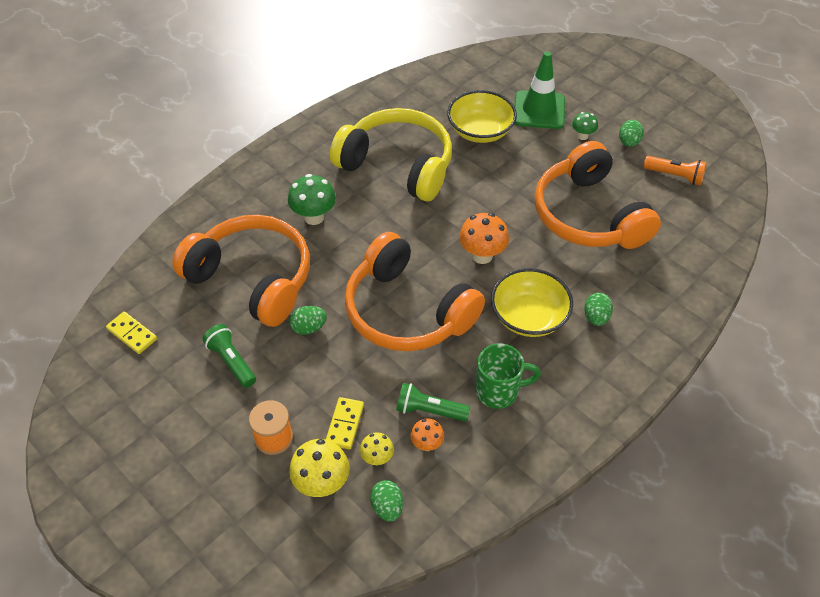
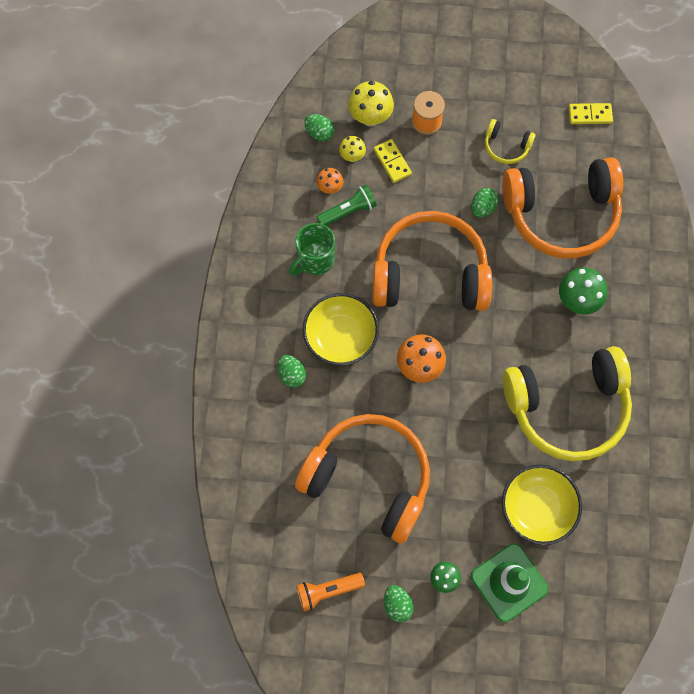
camera: 140 degrees right, 20 degrees up
green flashlight [202,324,256,388] -> yellow headphones [485,119,535,164]

